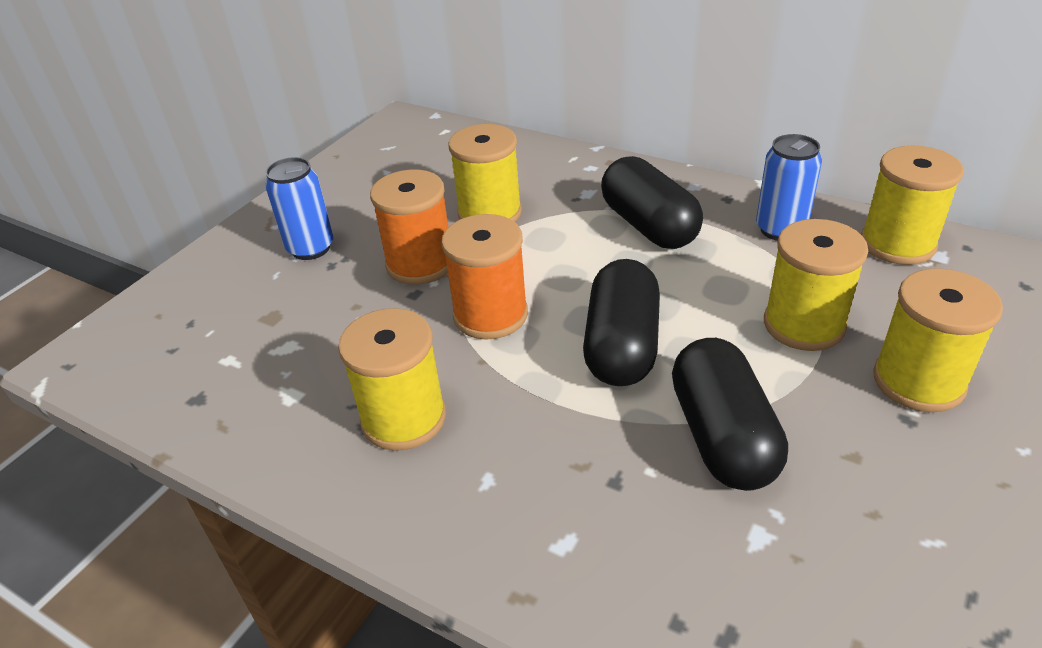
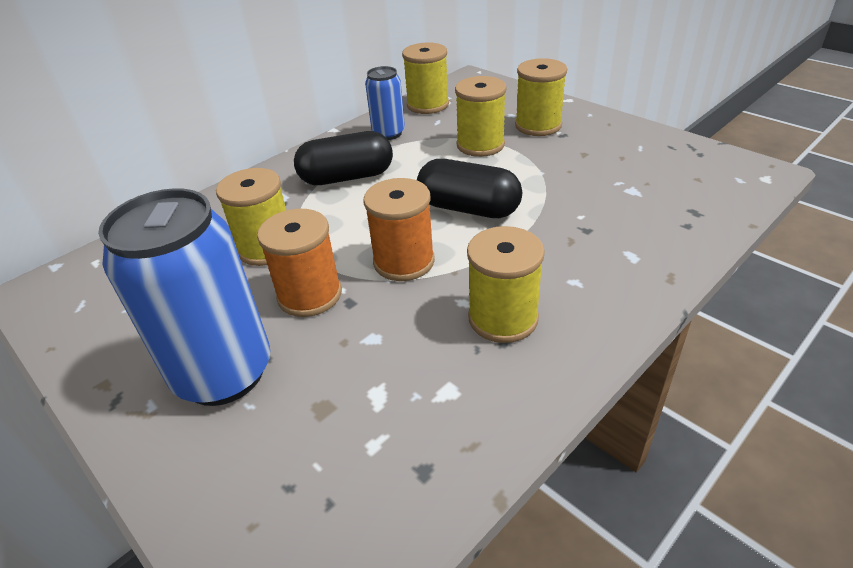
camera: 75 degrees left, 0 degrees up
blue can [265,157,333,260] -> blue can [98,188,270,406], size x1.88
black capsule [672,338,788,491] -> none

